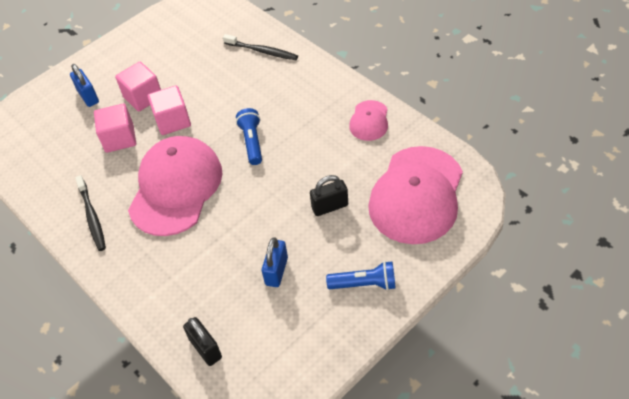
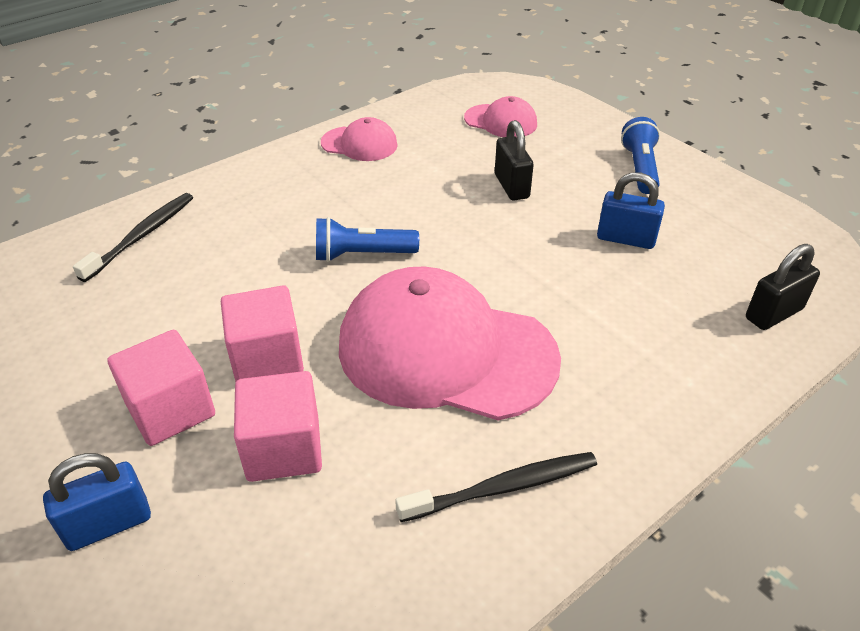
camera: 90 degrees left, 10 degrees down
pink cap [368,146,463,244] -> pink cap [464,96,537,137], size x0.48

